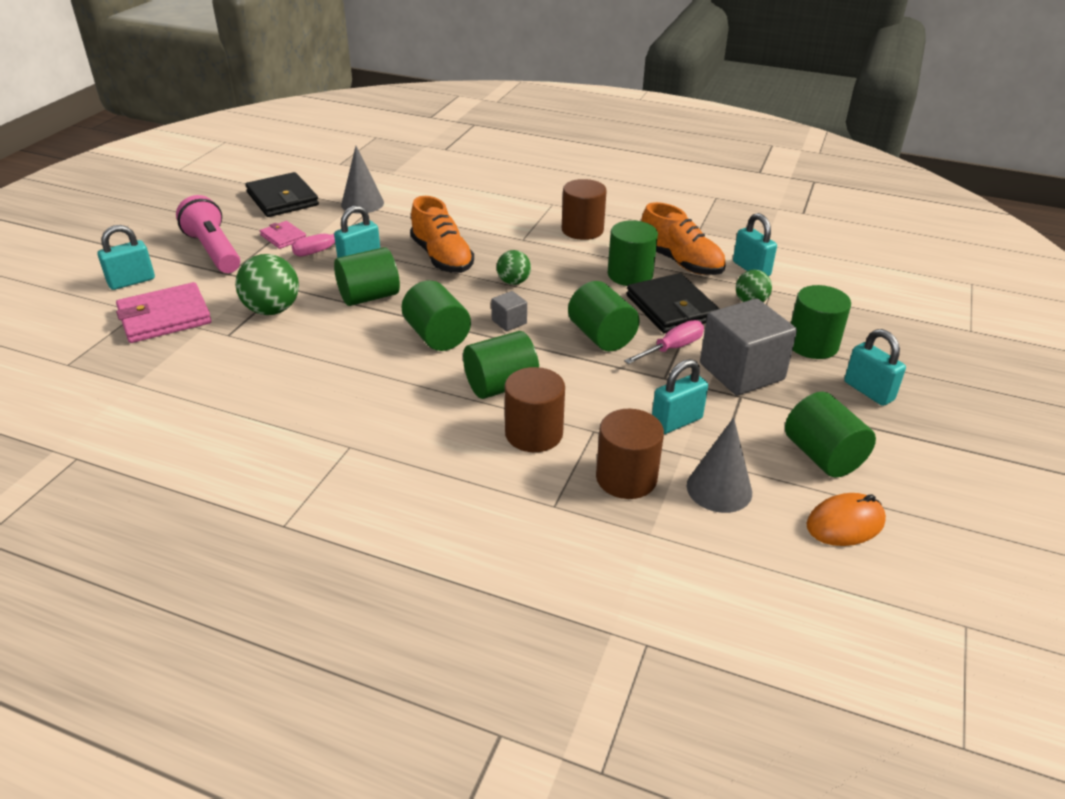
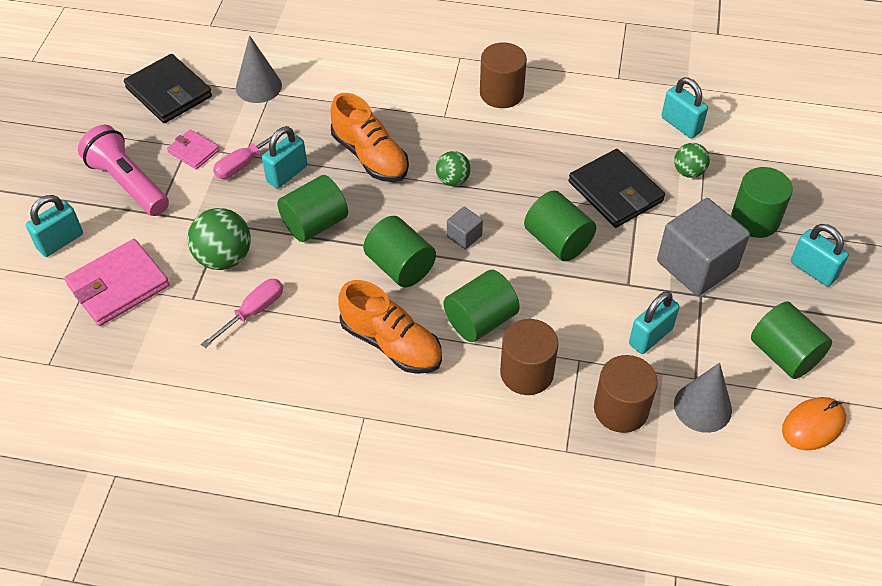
camera: 10 degrees left, 15 degrees up
green cylinder [608,220,658,286] -> none
pink screwdriver [624,320,704,364] -> pink screwdriver moved to [201,279,283,348]
orange shoe [641,202,726,275] -> orange shoe moved to [338,280,442,374]

